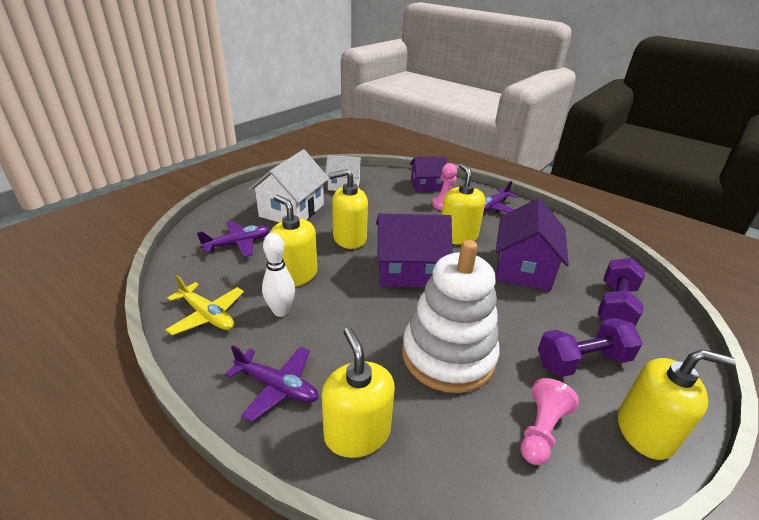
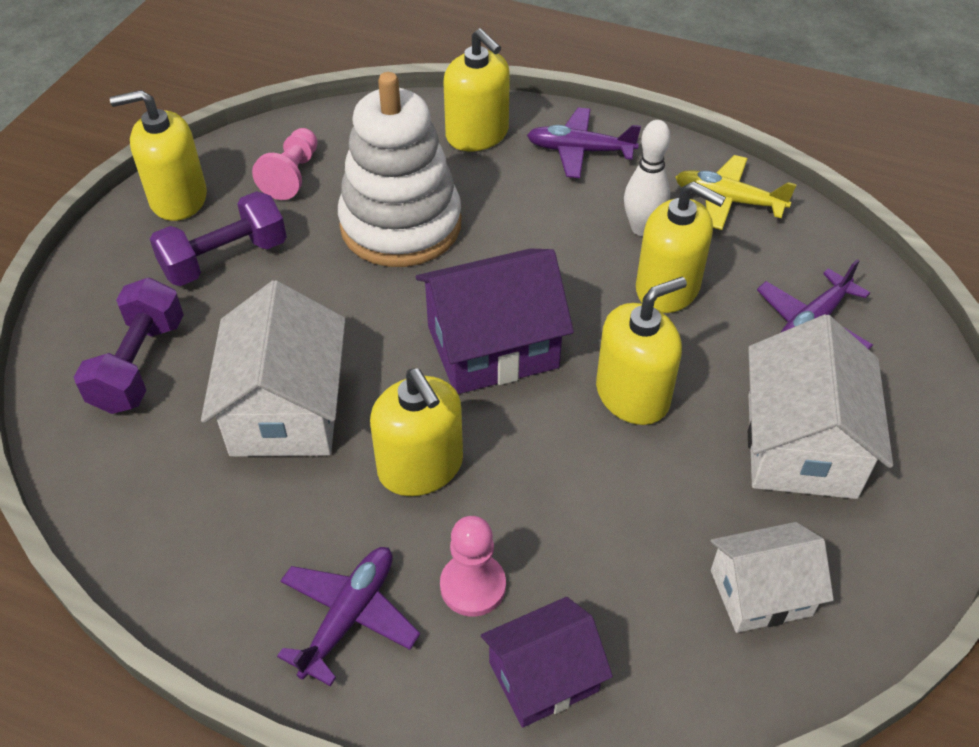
camera: 165 degrees right, 15 degrees up
purple house [496,198,569,291] -> white house [201,280,346,457]

